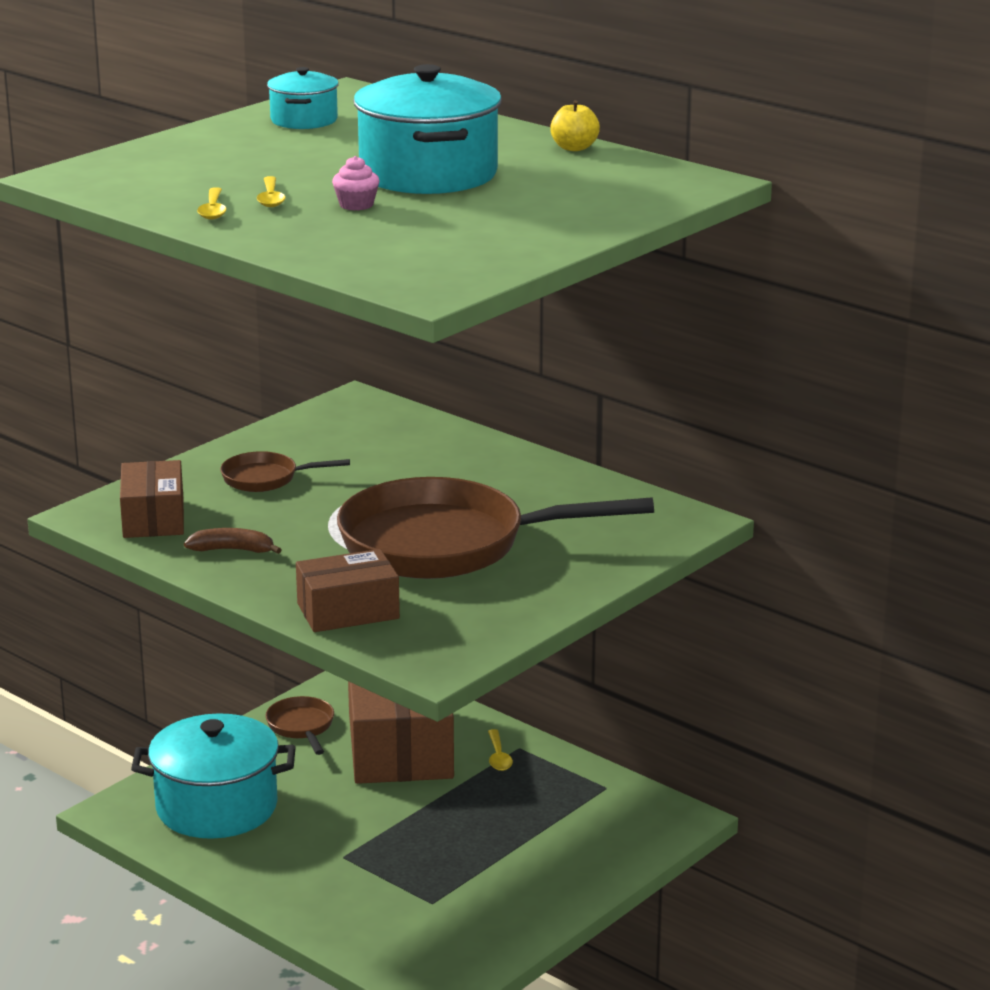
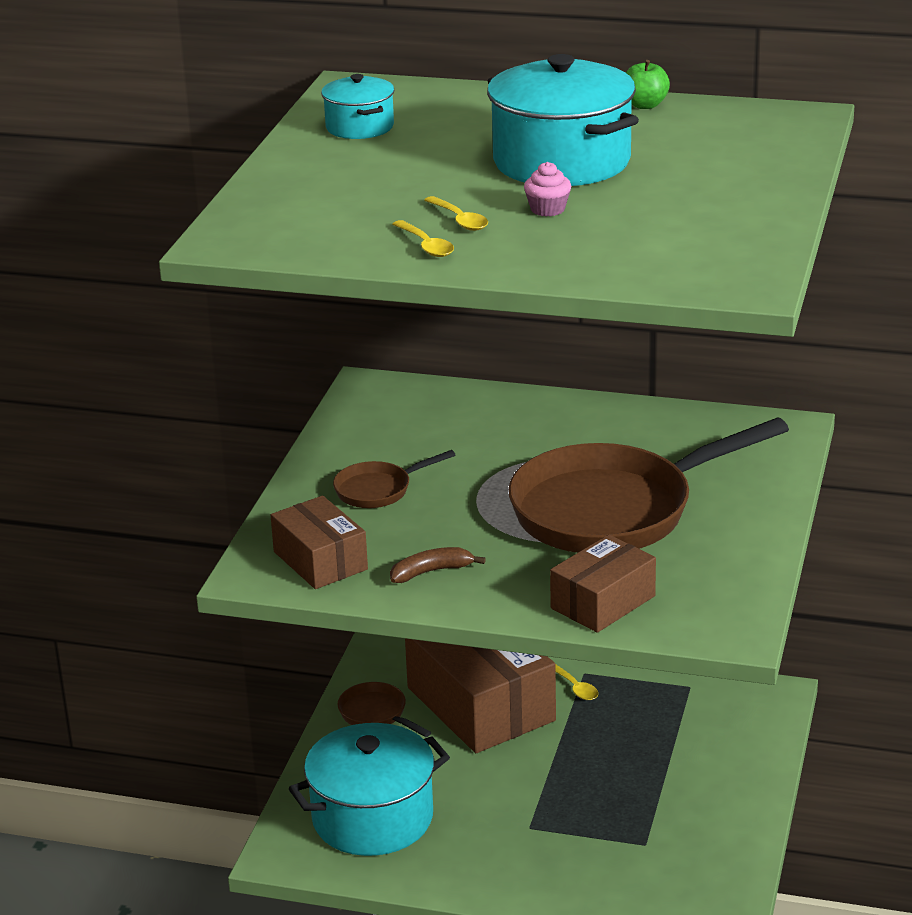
camera: 25 degrees left, 5 degrees up
yellow apple [550,100,600,151] -> green apple [626,60,670,109]

